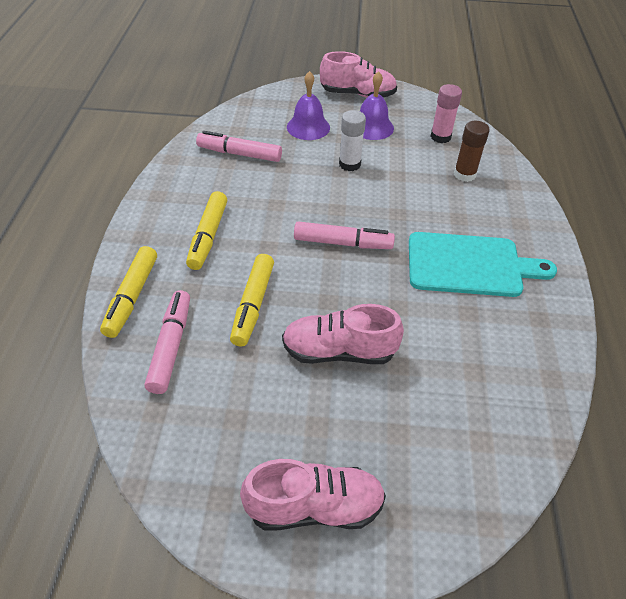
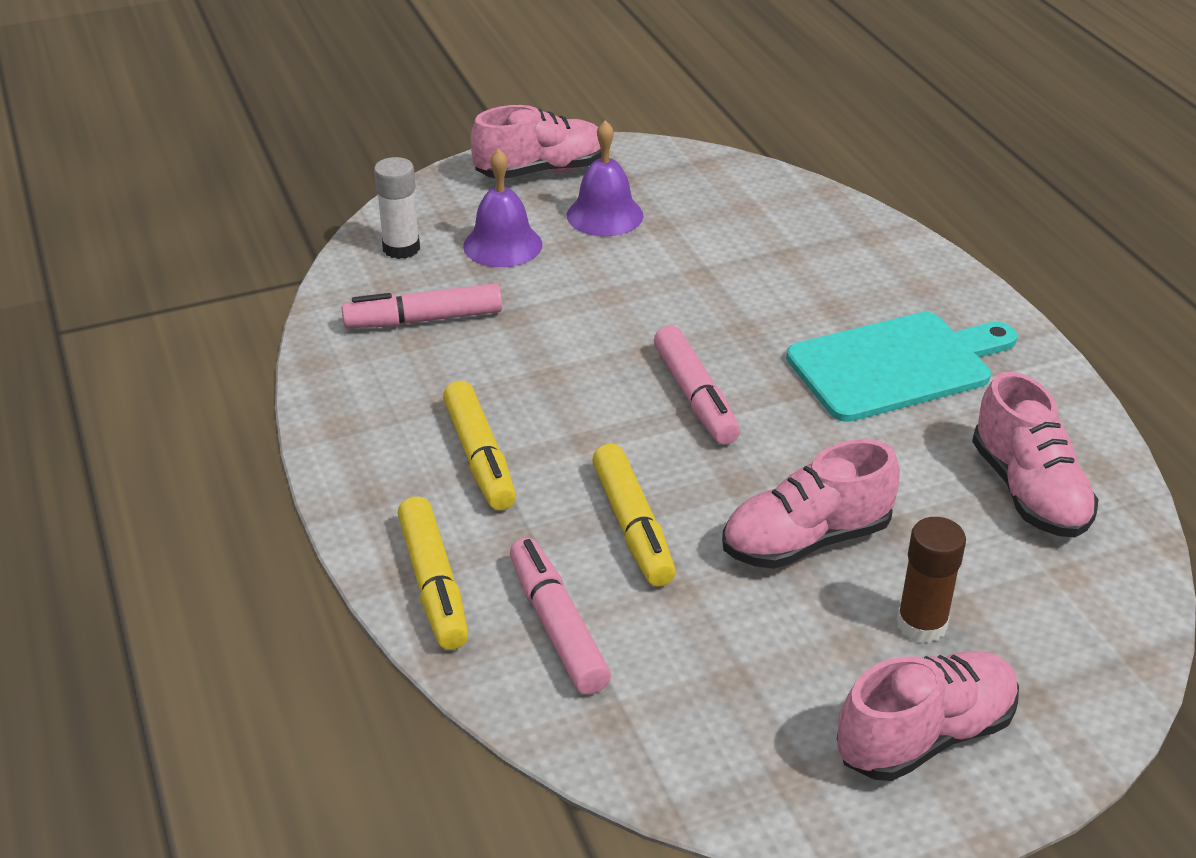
camera: 25 degrees left, 10 degrees down
pink marker [294,221,395,249] -> pink marker turned 90 degrees clockwise [654,325,740,445]
white glue stick [339,110,366,171] -> white glue stick moved to [374,157,420,259]
pink glue stick [430,84,462,143] -> none
brown glue stick [454,121,490,182] -> brown glue stick moved to [897,517,966,643]
none -> pink shoe [972,372,1099,537]

